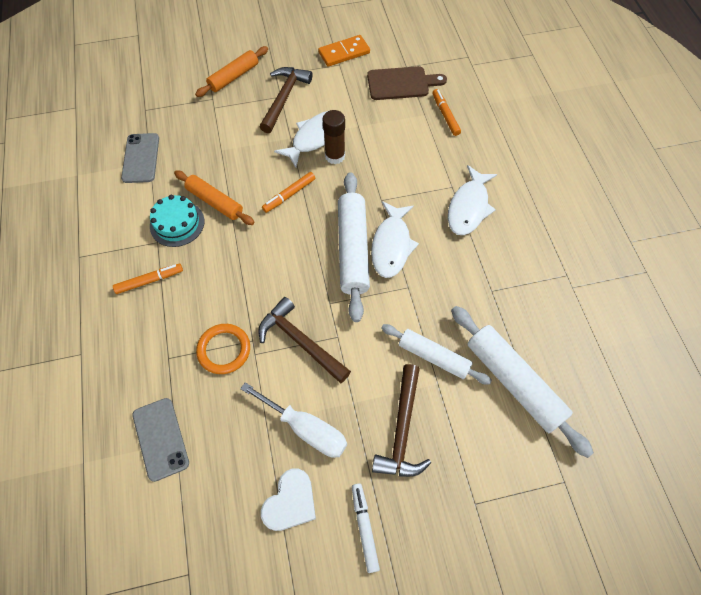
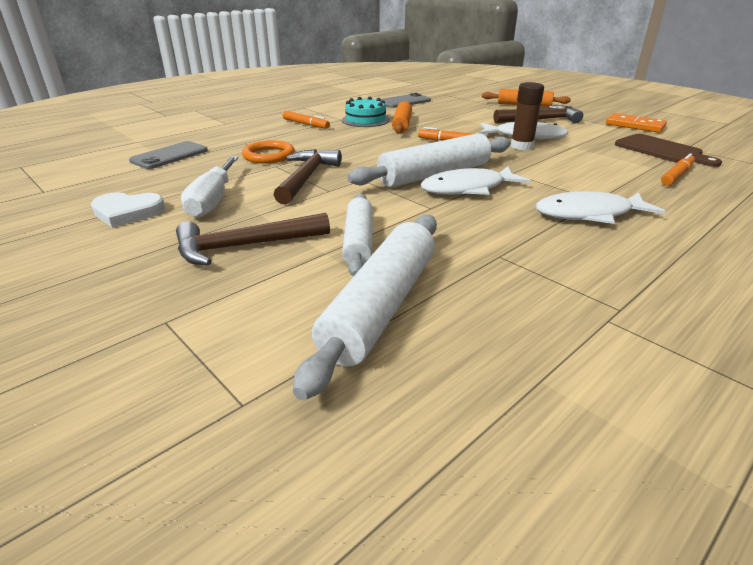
camera: 60 degrees right, 30 degrees down
white marker [352,483,380,573] -> none

